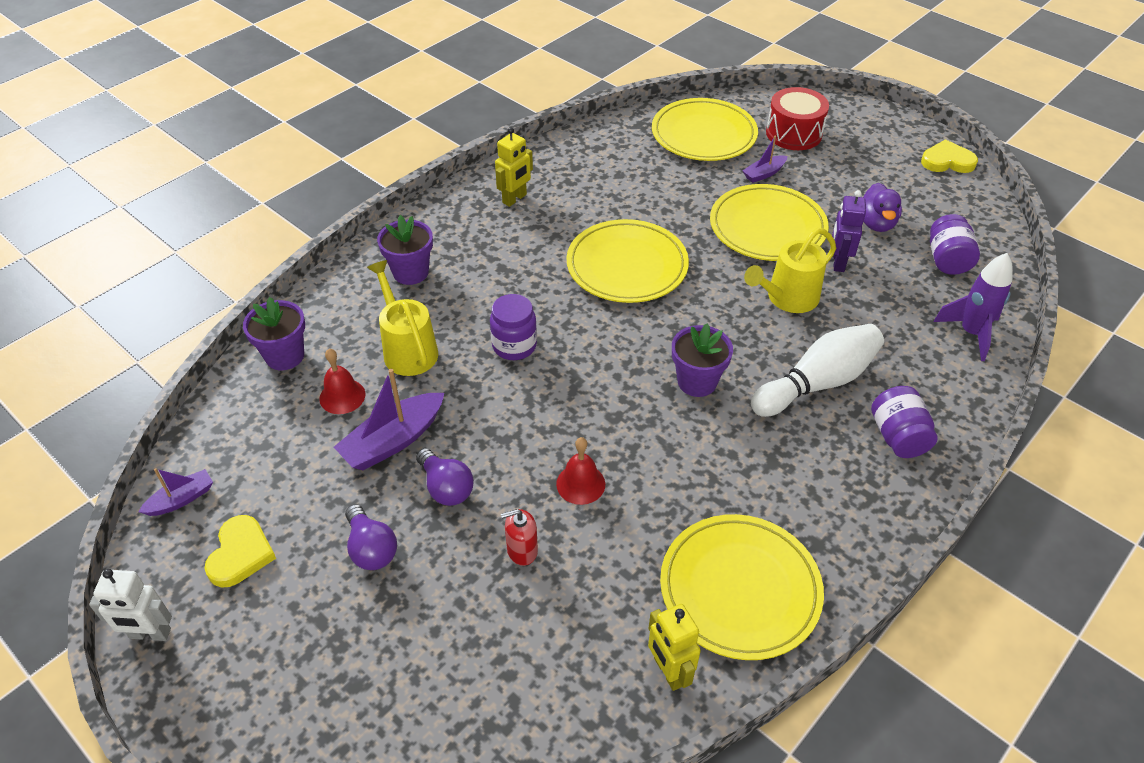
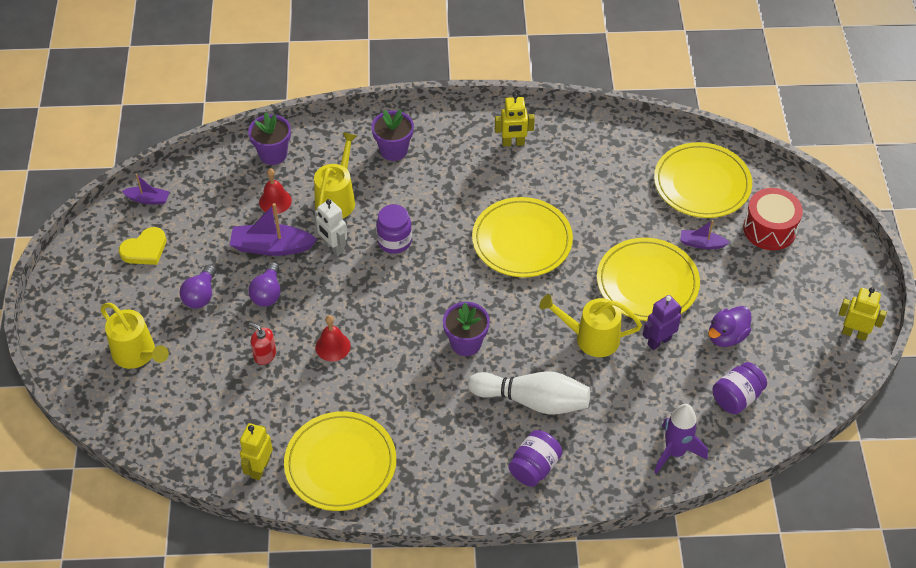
camera: 45 degrees right, 5 degrees up
white robot [89,569,172,641] -> white robot moved to [315,199,347,256]
yellow heart [921,140,978,173] -> yellow robot [839,287,887,341]
none -> yellow watering can [100,303,169,369]

